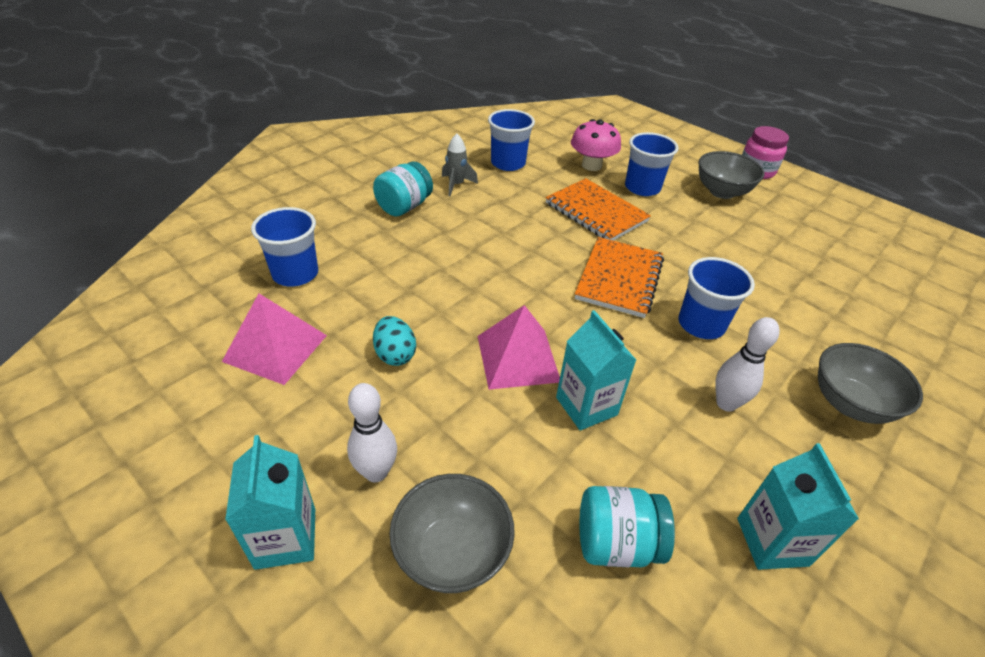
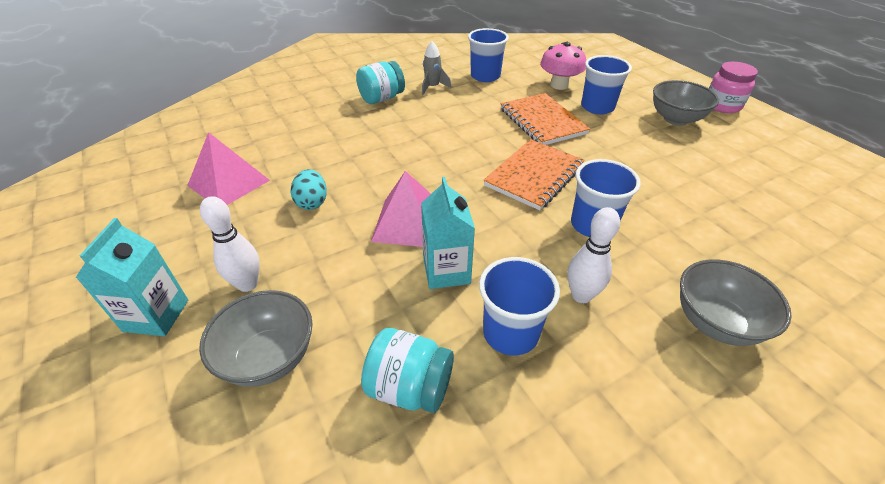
camera: 20 degrees right, 0 degrees up
blue cup [251,207,318,286] -> blue cup moved to [479,257,560,356]
turquoise carton [737,443,859,570] -> none

